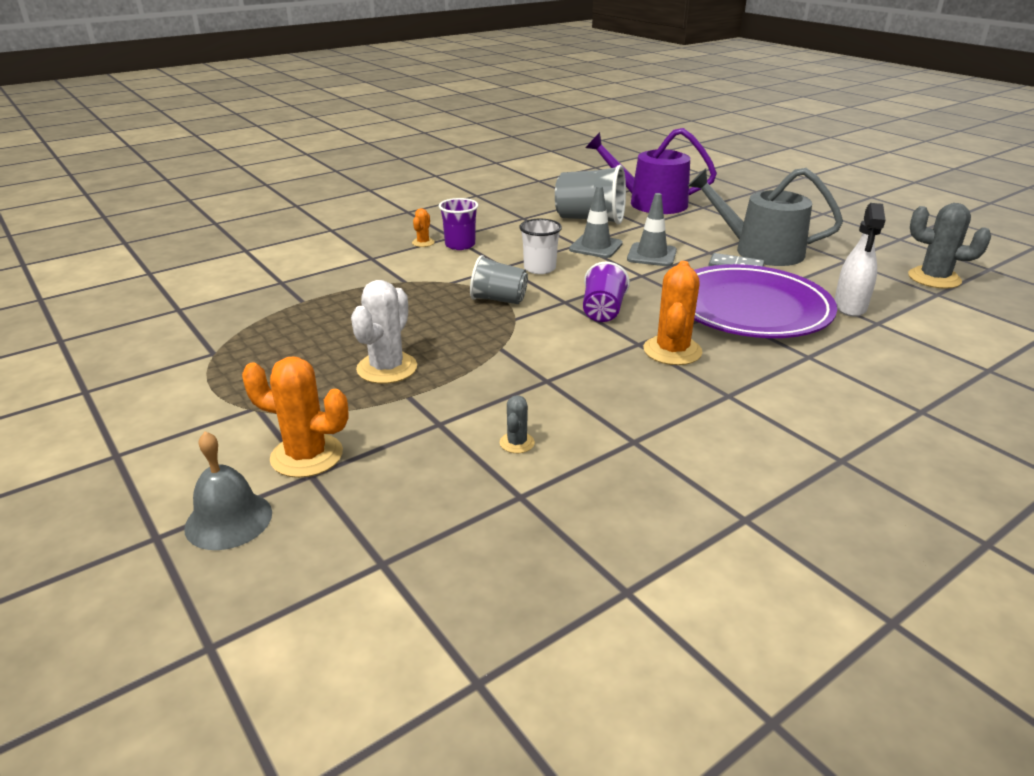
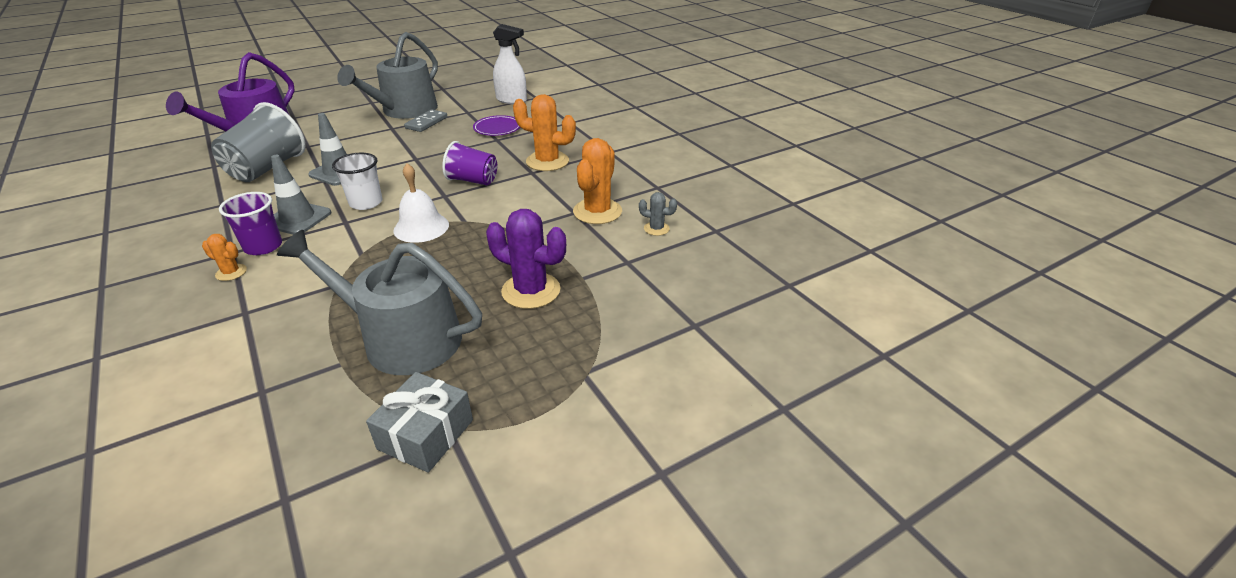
camera: 85 degrees left, 5 degrees up
grey bell [184,431,272,550] -> none
orange cactus [242,357,349,478] -> orange cactus moved to [573,138,622,224]
white cactus [351,280,417,384] -> purple cactus [486,209,566,309]
grey cup [470,255,528,304] -> white bell [393,163,449,243]
grey traffic cone [627,193,677,266] -> grey traffic cone moved to [271,155,332,235]
purple plate [694,264,837,338] -> purple plate [473,115,520,136], size x0.41
grey cactus [908,203,991,289] -> none
none -> grey watering can [277,230,482,375]
none -> grey gift [366,372,473,473]

